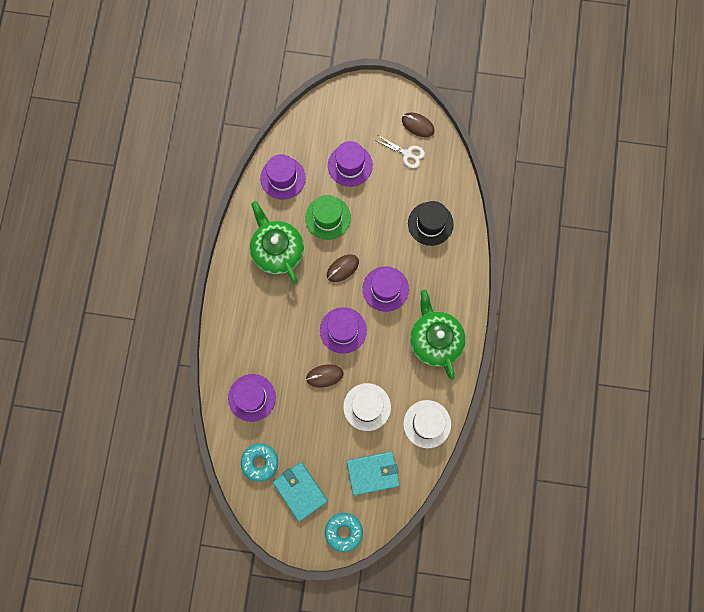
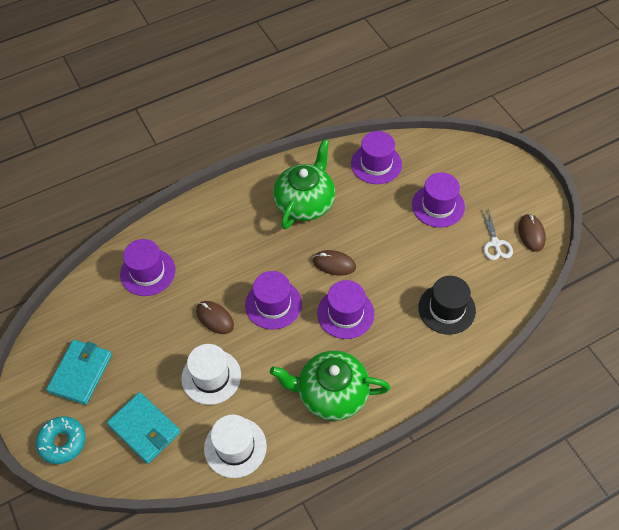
camera: 55 degrees right, 20 degrees down
turquoise donut [241,443,278,482] -> none
green hat [305,195,351,240] -> none
green teapot [410,290,466,380] -> green teapot turned 120 degrees counterclockwise [270,351,390,421]

